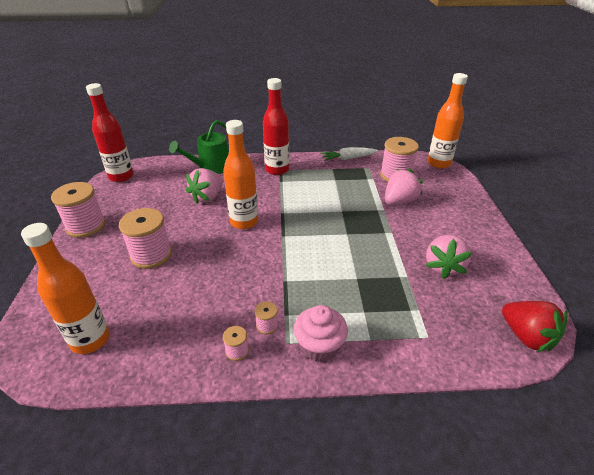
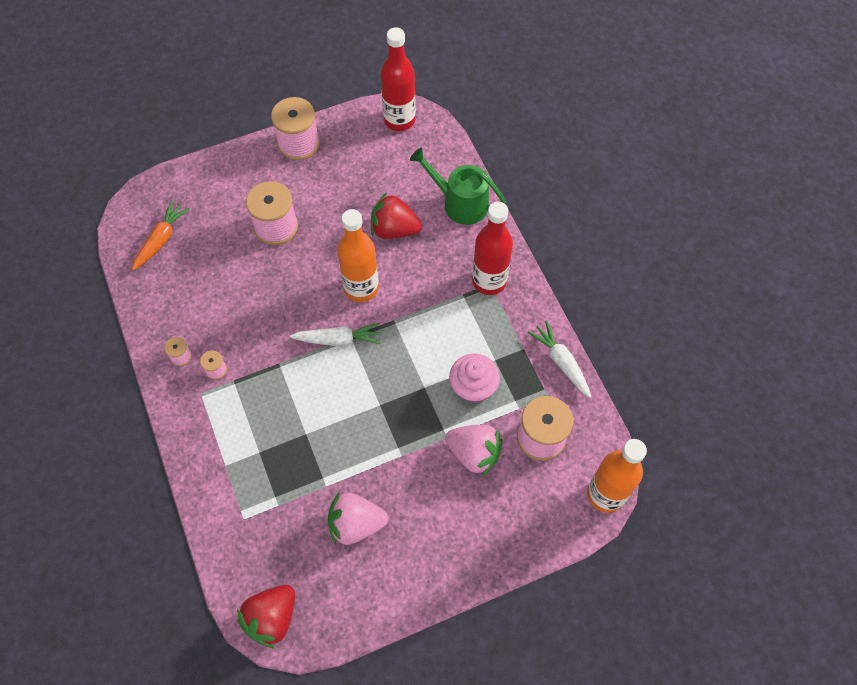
camera: 70 degrees right, 25 degrees up
orange bottle [21,223,110,354] -> orange carrot [132,200,190,270]
pink strawberry [186,168,223,204] -> red strawberry [371,192,422,239]
pink cupcake [294,305,348,362] -> pink cupcake moved to [449,353,500,404]
none -> white carrot [290,323,381,346]

